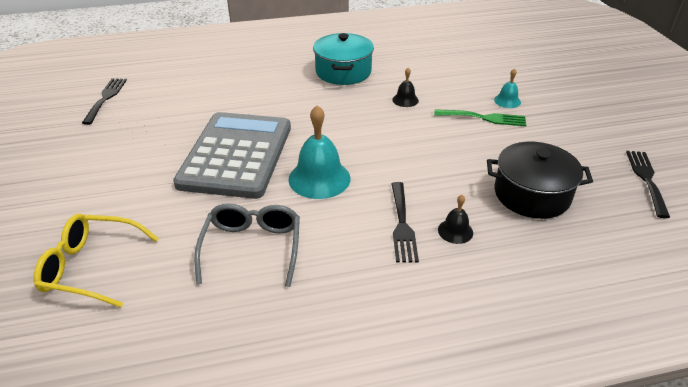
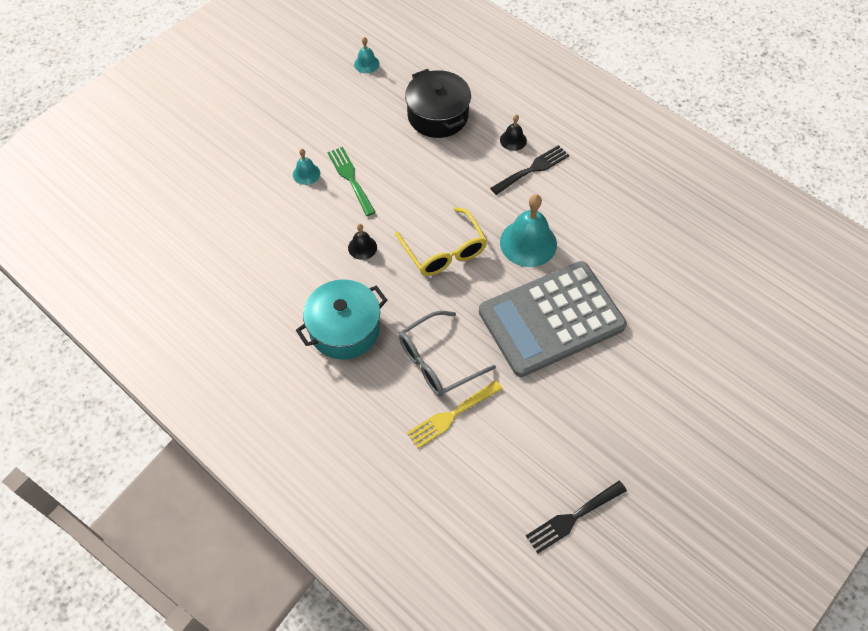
camera: 125 degrees left, 20 degrees up
yellow glasses [34,214,159,308] -> yellow glasses moved to [395,207,487,276]
grey glasses [194,203,300,287] -> grey glasses moved to [399,311,496,397]
black fork [626,151,670,218] -> turquoise bell [354,37,379,73]
none -> yellow fork [407,380,503,448]

